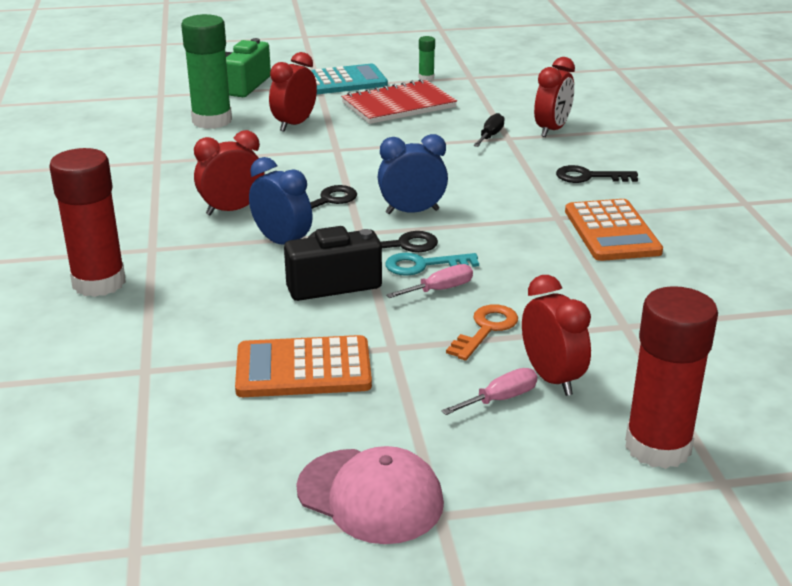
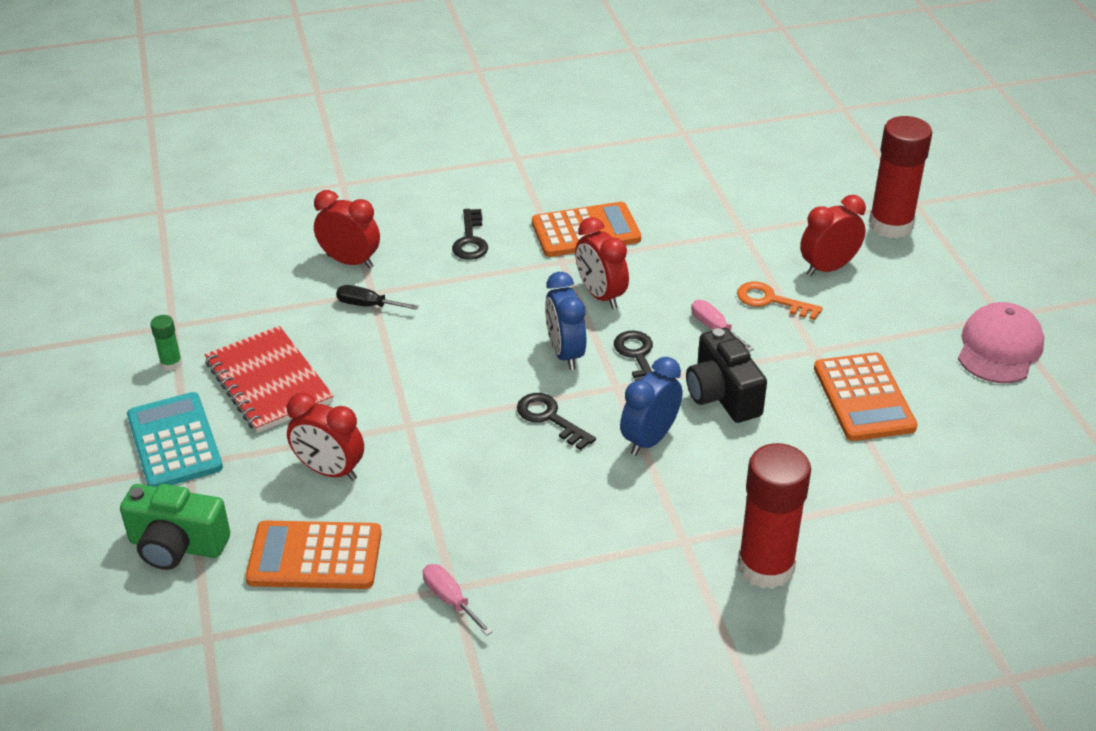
camera: 95 degrees left, 10 degrees up
green glue stick [181,14,232,129] -> orange calculator [245,521,381,589]
red clock [194,130,265,215] -> red clock moved to [575,217,629,309]
turquoise key [385,253,479,276] -> none
pink screwdriver [441,368,537,415] -> pink screwdriver moved to [423,564,492,636]

